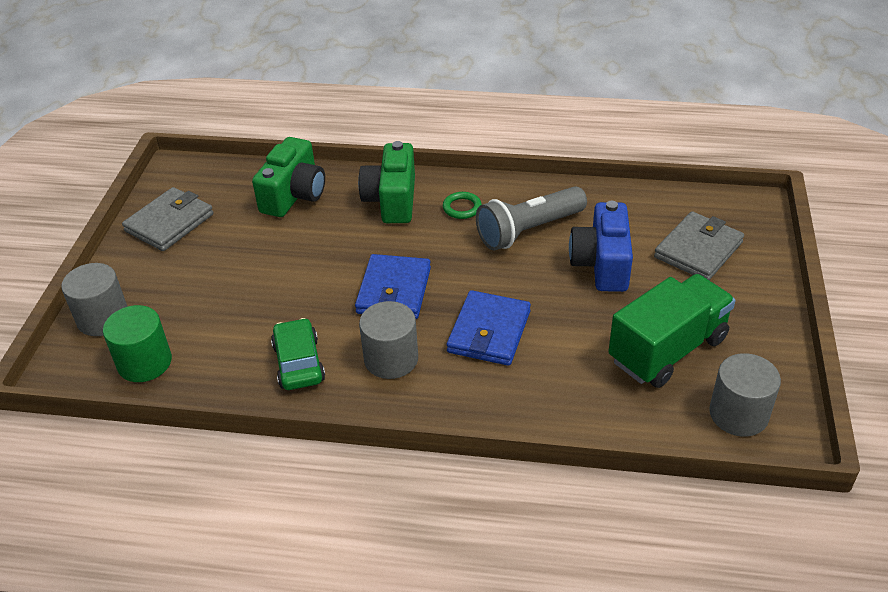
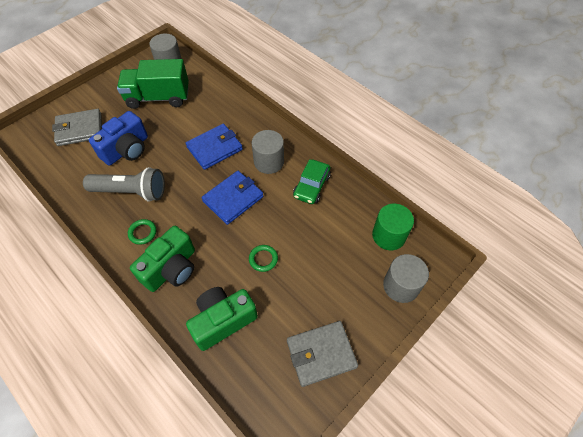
camera: 145 degrees left, 15 degrees up
none -> green ring [249,245,278,272]

